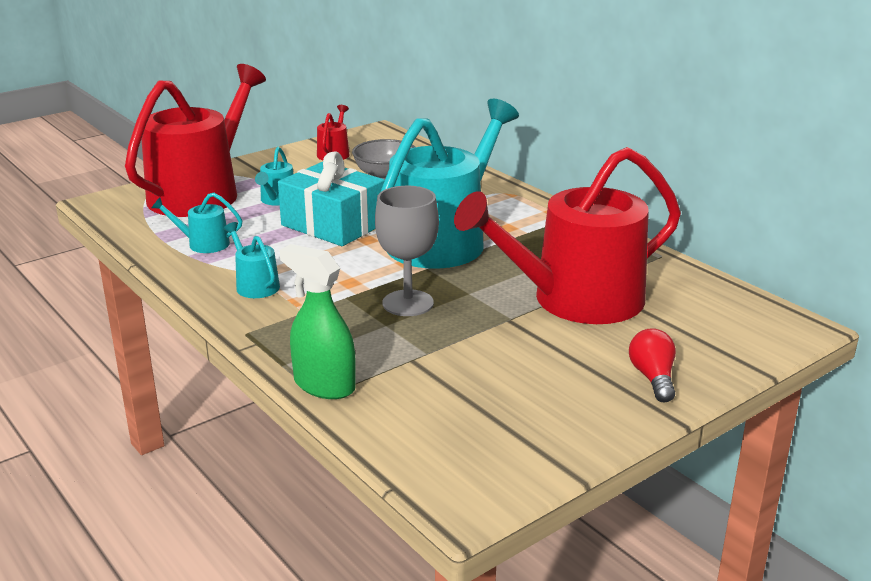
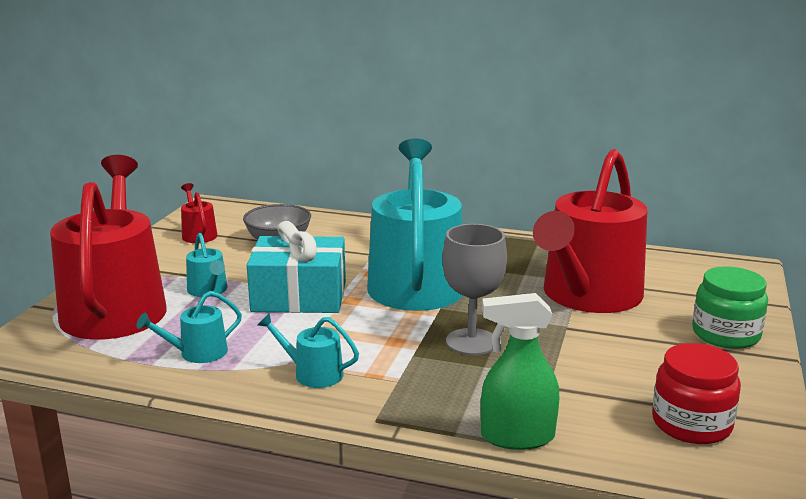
camera: 35 degrees left, 5 degrees down
red light bulb [629,328,676,402] -> green jar [692,266,768,349]
none -> red jar [652,343,741,444]

